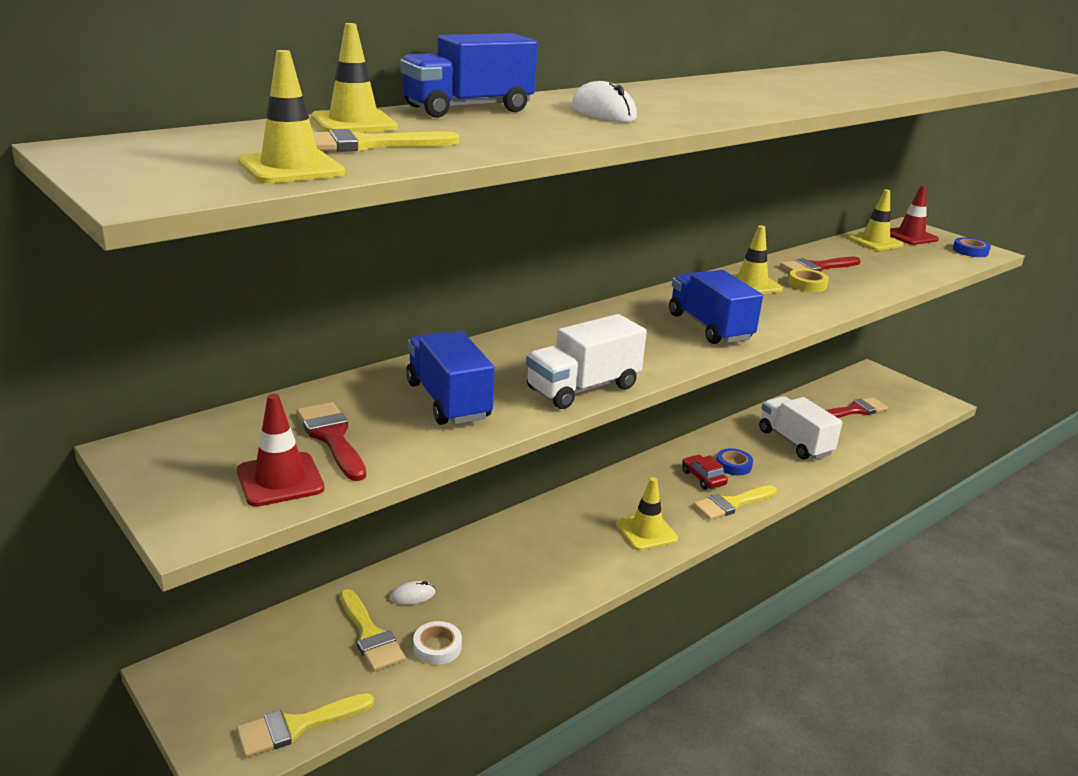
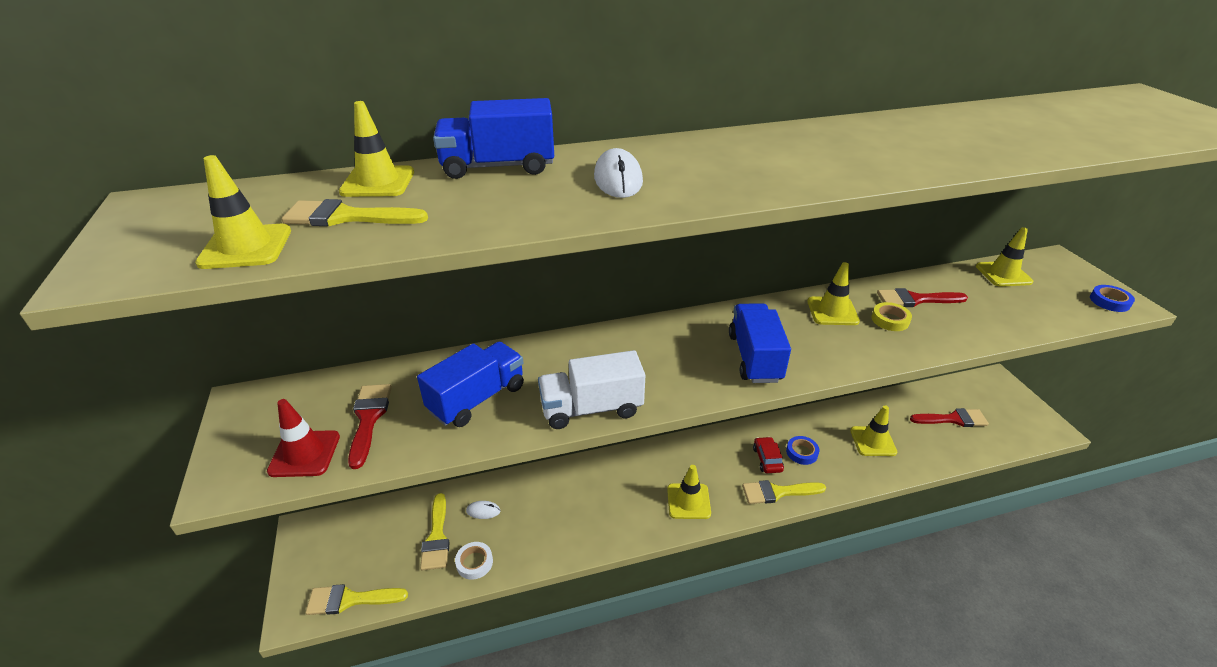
camera: 25 degrees right, 10 degrees up
blue truck [406,331,495,425] -> blue truck turned 45 degrees clockwise [417,342,524,427]
white truck [759,396,843,460] -> yellow traffic cone [850,406,897,456]
red traffic cone [890,185,939,245] -> none

